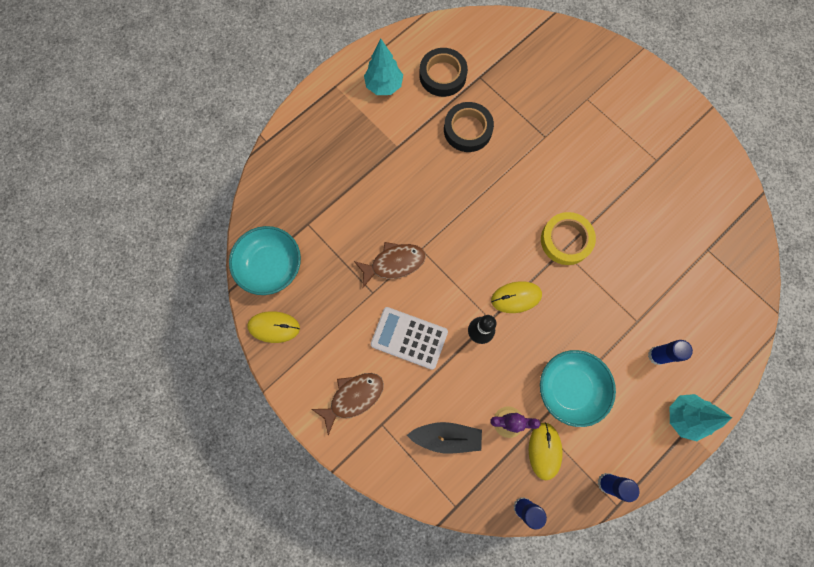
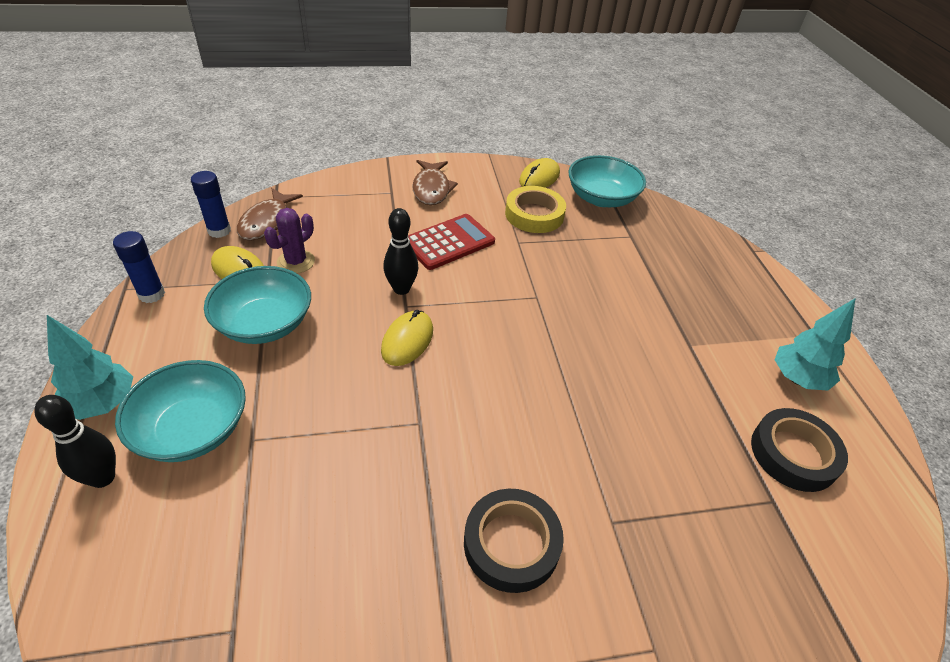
camera: 120 degrees right, 30 degrees down
brown fish [354,242,426,288] -> brown fish moved to [237,188,303,240]
white calculator [371,307,448,370] -> red calculator [408,214,495,270]
black boat [407,422,482,454] -> none
black tape [444,102,494,152] -> black tape moved to [464,489,564,593]
yellow tape [541,212,596,265] -> yellow tape moved to [505,186,566,233]
blue glue stick [648,340,693,365] -> turquoise bowl [115,360,246,462]
none -> black bowling pin [34,395,116,488]

